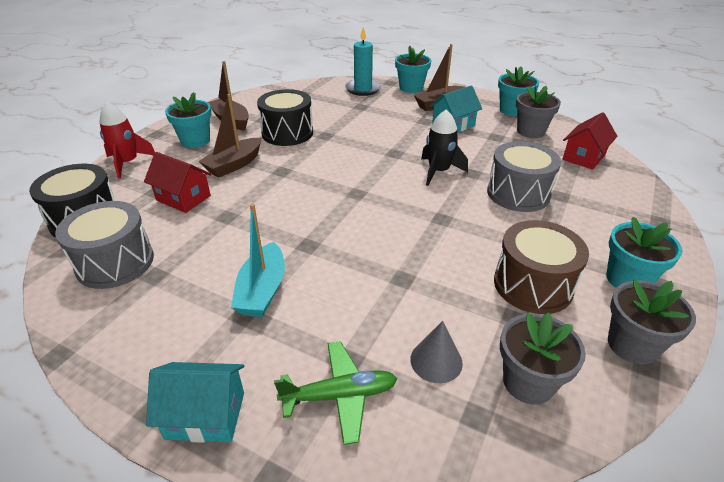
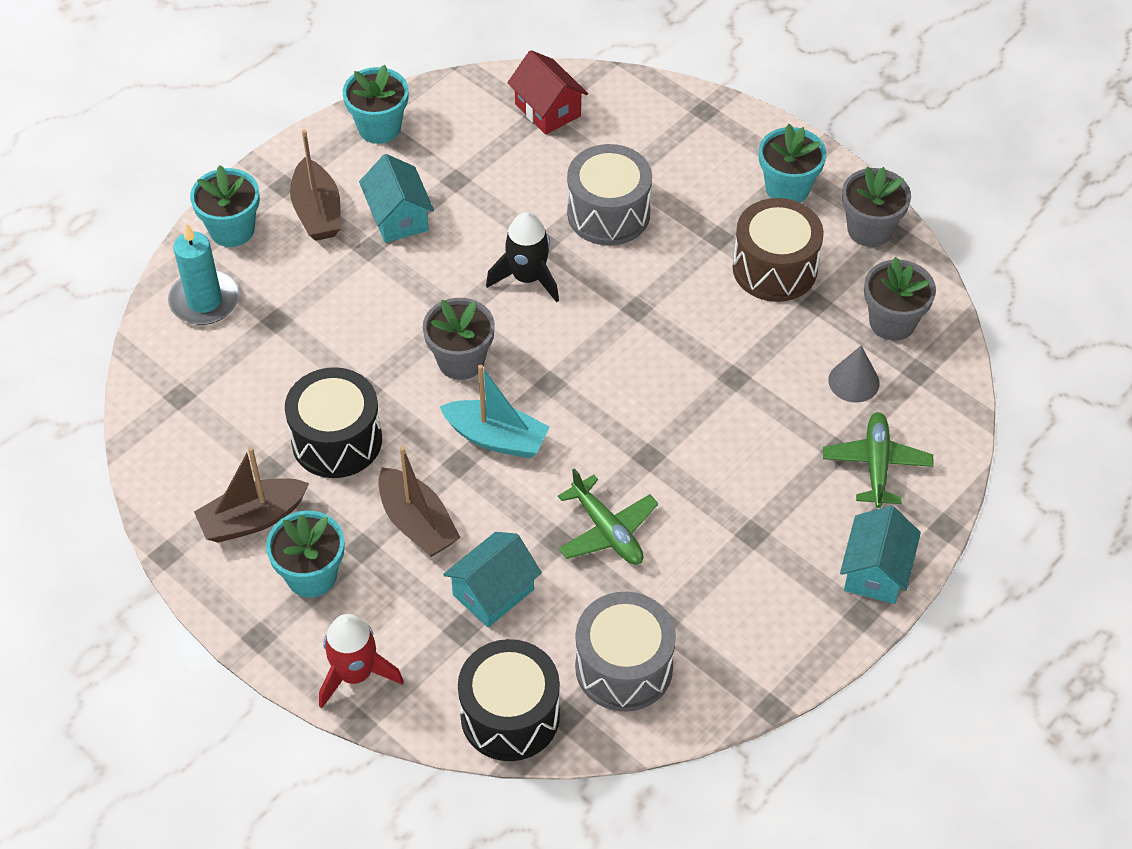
camera: 75 degrees left, 15 degrees up
red house [144,152,212,213] -> turquoise house [443,532,542,627]
turquoise boat [231,204,285,317] -> turquoise boat moved to [439,365,550,458]
grey flower pot [516,85,561,138] -> grey flower pot moved to [423,298,495,380]
none -> green plane [558,468,658,565]

